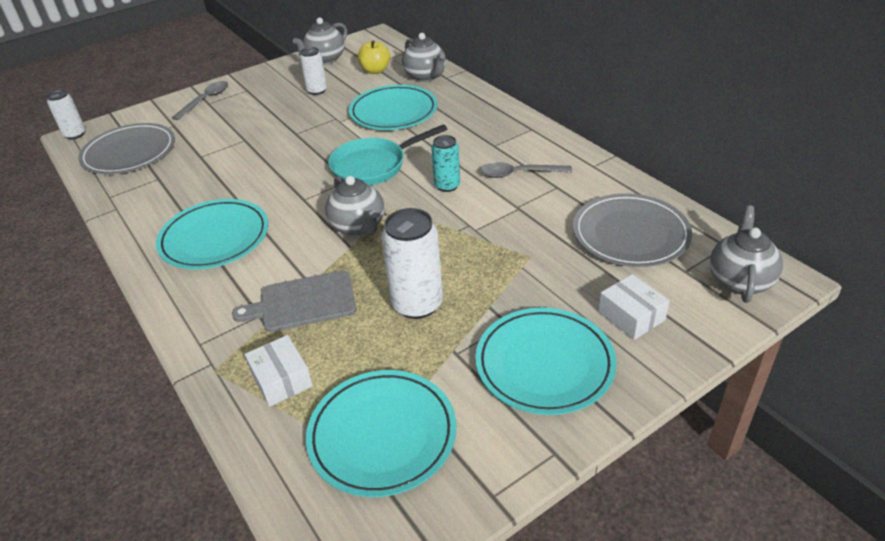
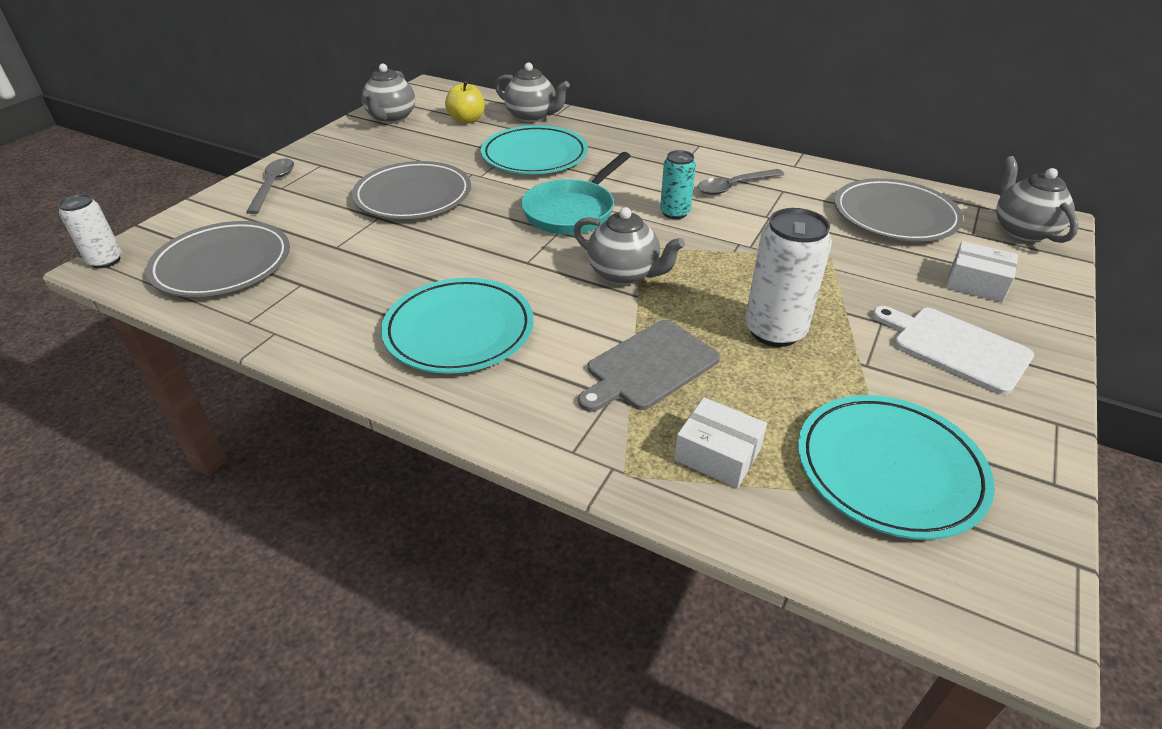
camera: 30 degrees left, 0 degrees up
white can [300,47,327,95] -> none
turquoise plate [475,307,617,415] -> white cutting board [872,306,1034,395]
none -> grey plate [352,161,471,219]

